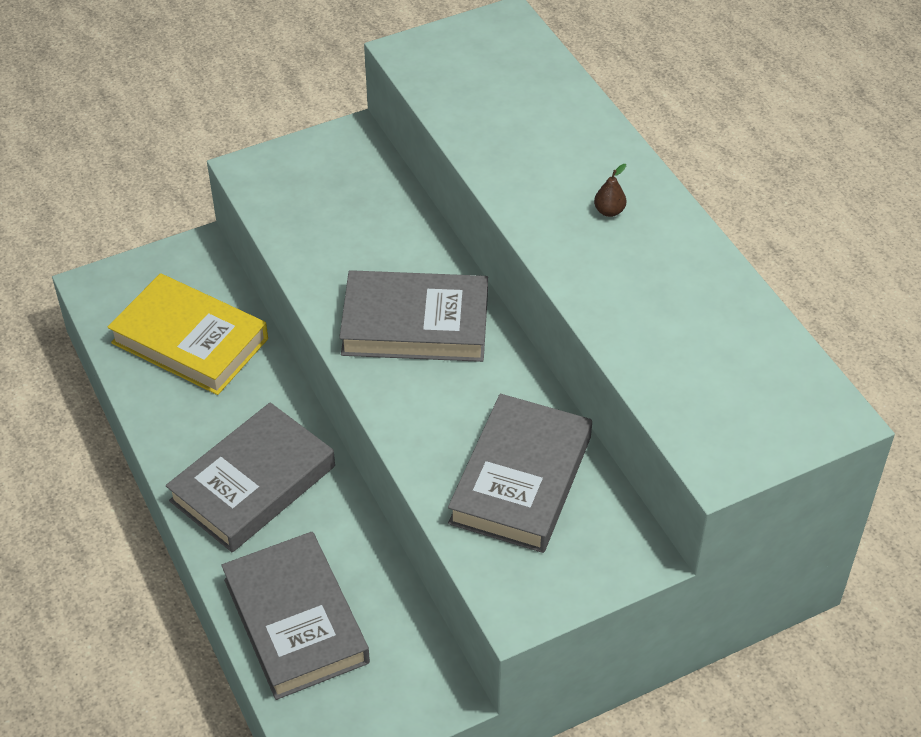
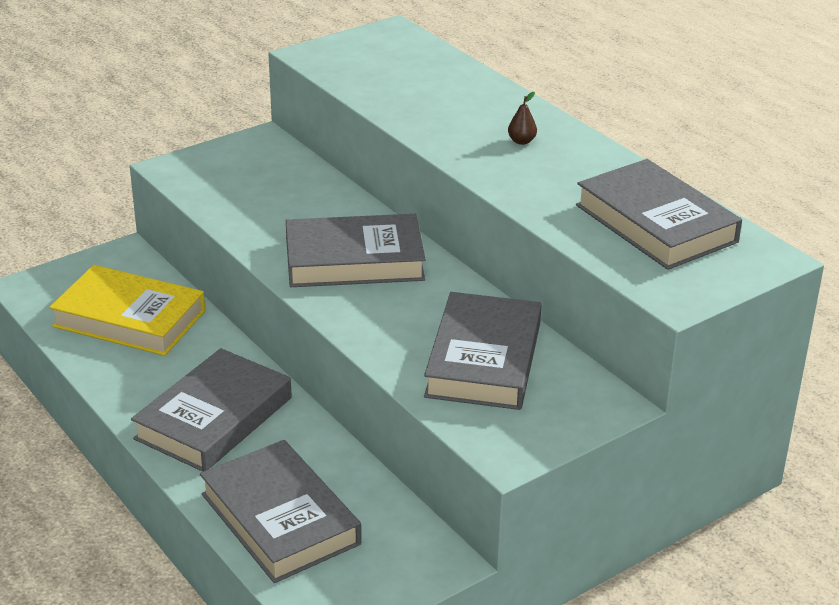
camera: 10 degrees left, 15 degrees down
none -> grey book [576,159,742,270]

